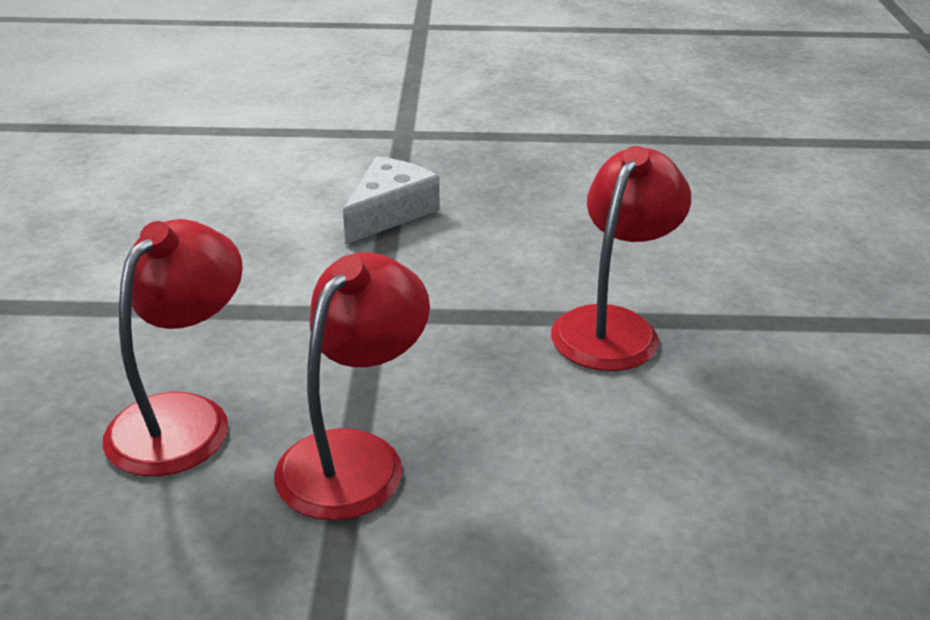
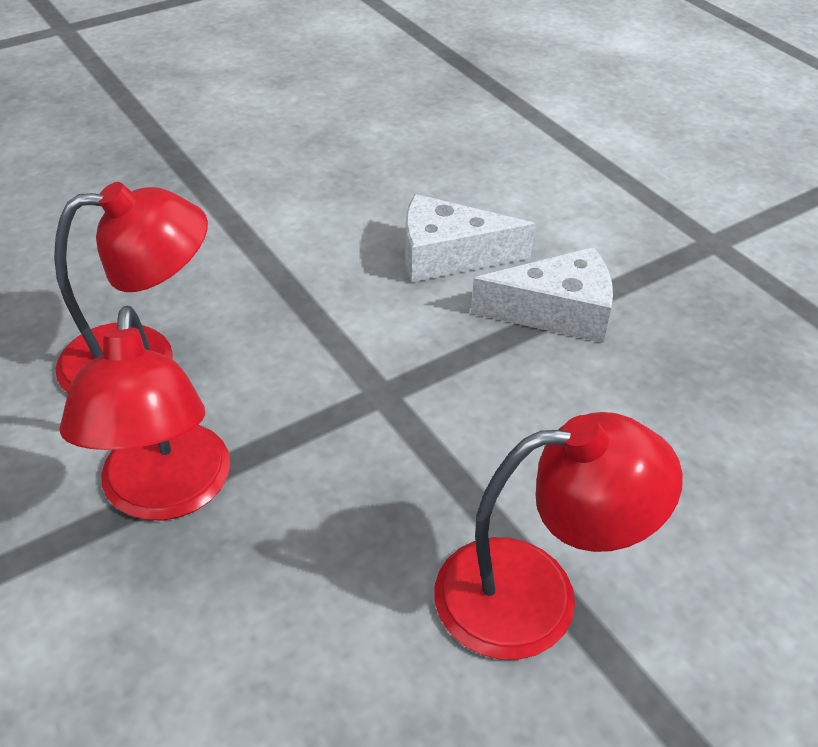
camera: 55 degrees right, 10 degrees up
red lamp [274,252,430,520] -> red lamp turned 90 degrees clockwise [59,305,230,520]
none -> white cheese [405,194,535,283]

